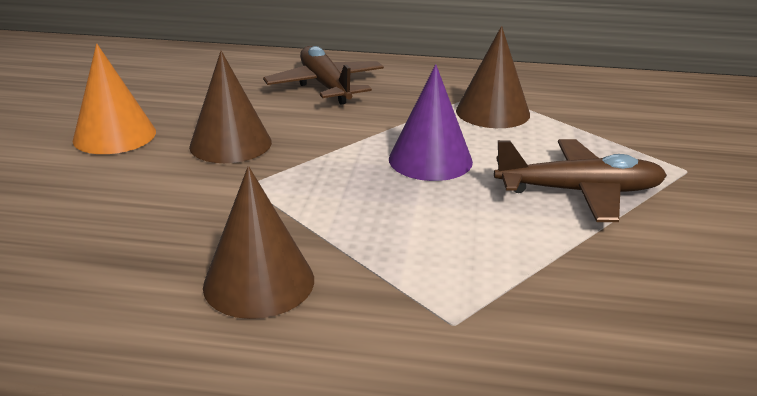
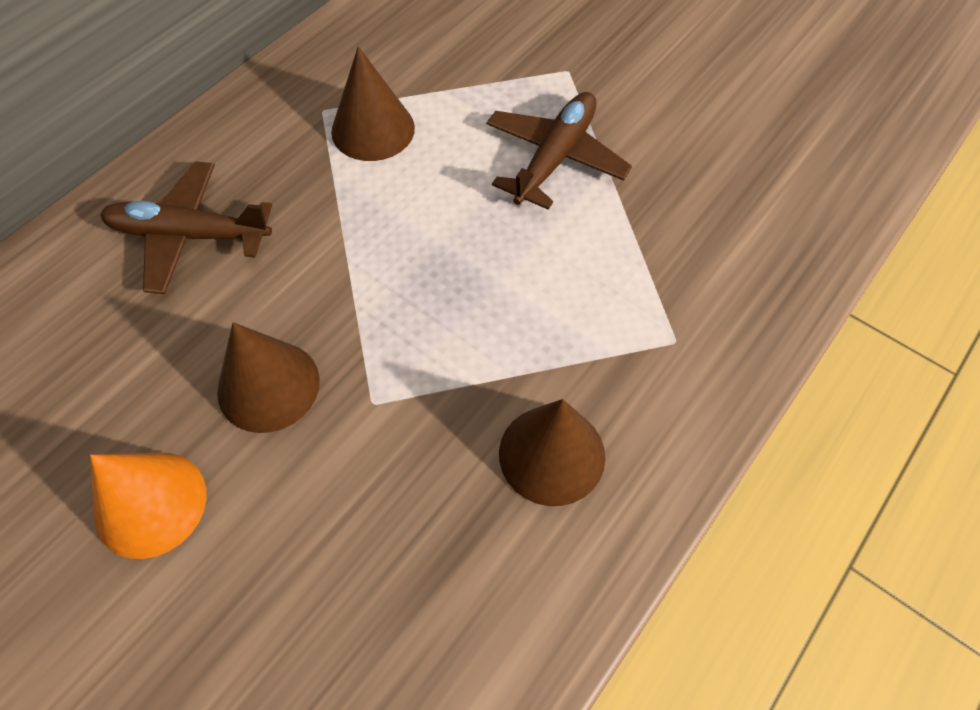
camera: 60 degrees left, 30 degrees up
purple cone [389,64,473,181] -> none

